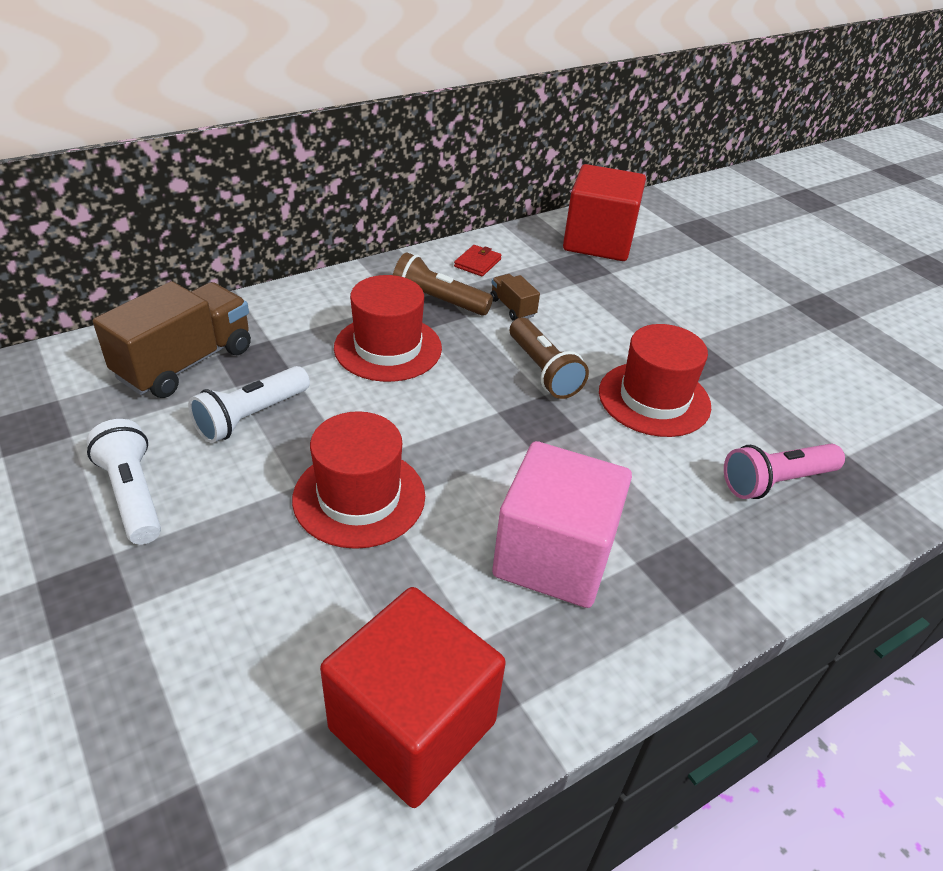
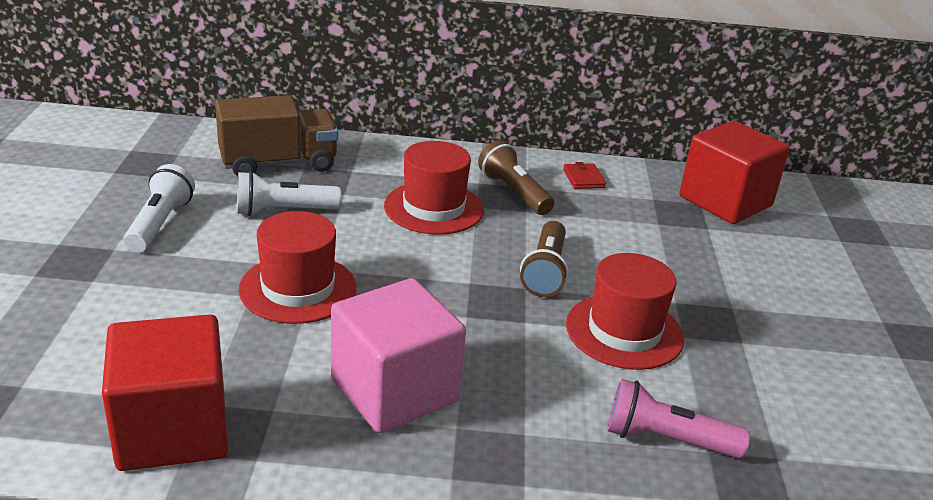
camera: 35 degrees right, 10 degrees down
red wallet [454,245,502,276] -> red wallet turned 75 degrees counterclockwise [563,162,606,189]
brown truck [490,274,540,321] -> none

